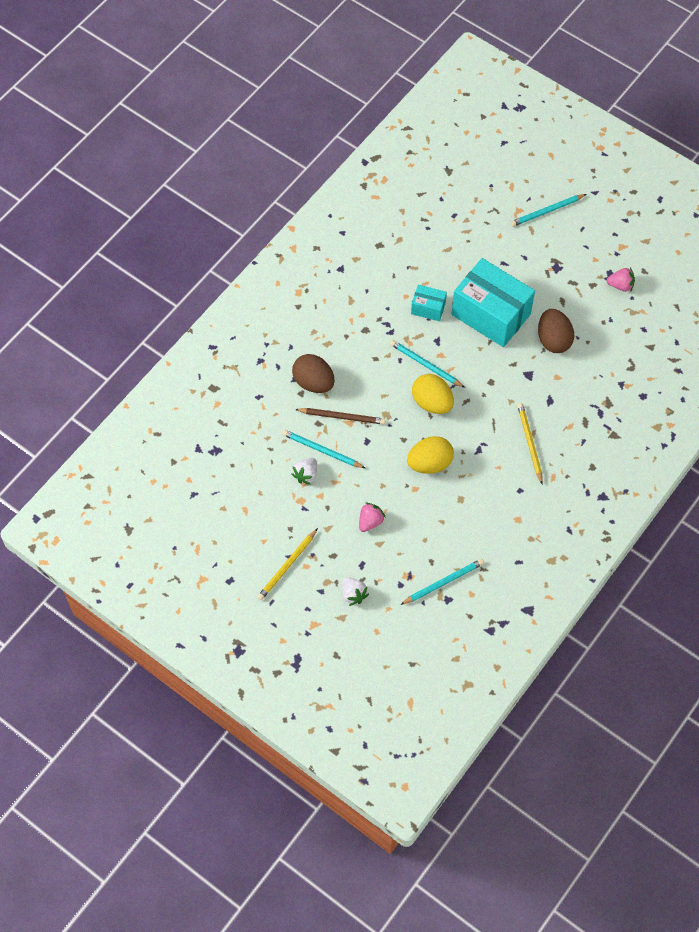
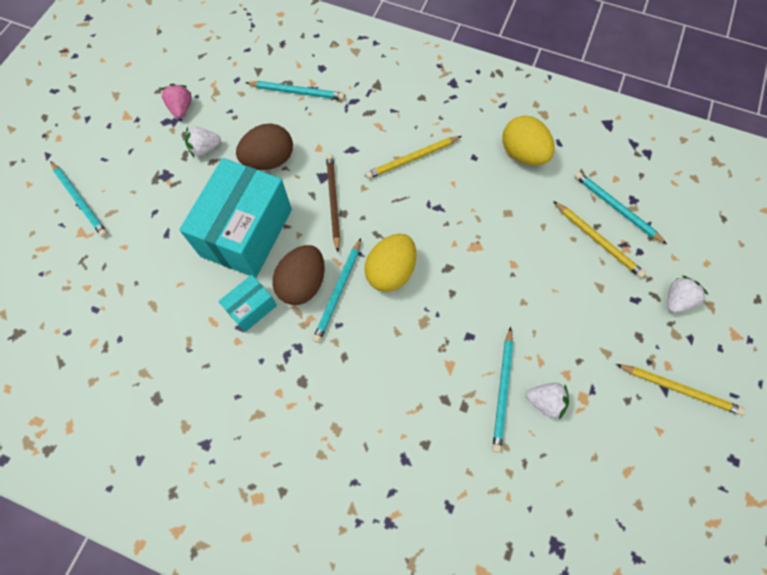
camera: 105 degrees left, 5 degrees up
brown egg [292,354,335,393] -> brown egg moved to [273,245,325,305]
brown pencil [295,408,385,425] -> brown pencil moved to [326,154,340,252]
pink strawberry [359,503,386,532] -> none
yellow egg [407,436,454,474] -> yellow egg moved to [502,115,555,166]
turquoise box [411,285,447,321] -> turquoise box turned 45 degrees clockwise [218,275,277,332]
none -> white strawberry [185,127,221,158]
none -> turquoise pencil [245,81,345,100]
none -> yellow pencil [553,201,646,278]

